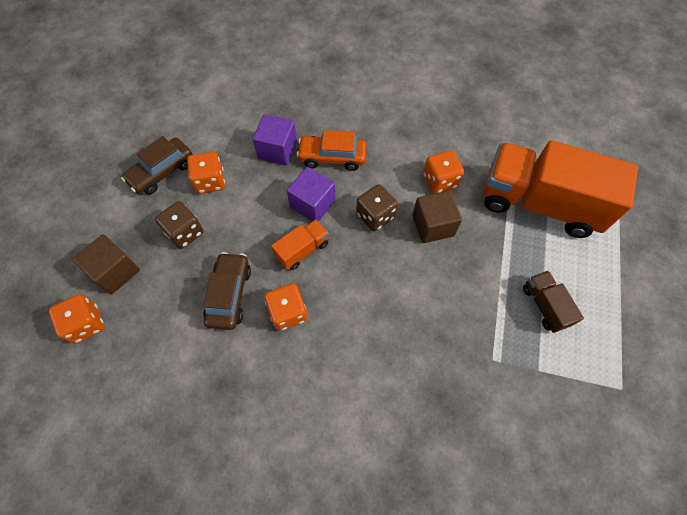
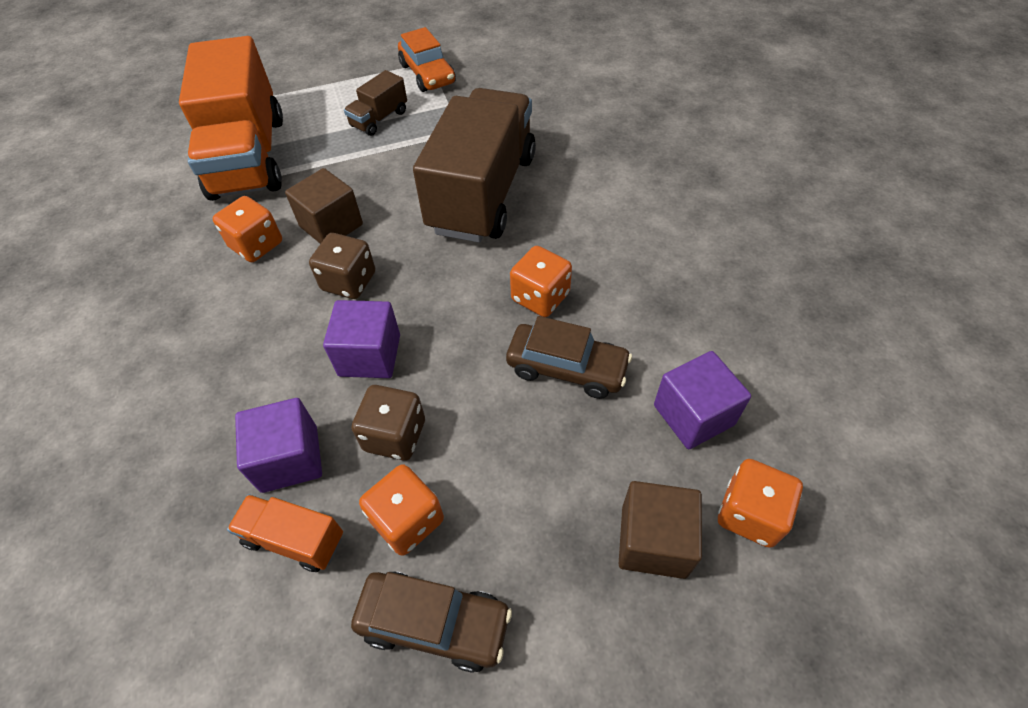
camera: 120 degrees left, 10 degrees down
brown dice [155,201,204,249] -> brown dice moved to [352,385,425,461]
brown car [203,252,251,330] -> brown car turned 135 degrees counterclockwise [506,316,632,399]
orange truck [271,219,329,270] -> orange truck moved to [227,494,343,572]
orange car [297,130,367,171] -> orange car moved to [398,27,456,92]
none -> brown truck [413,88,536,243]
none -> purple cube [654,351,751,449]

